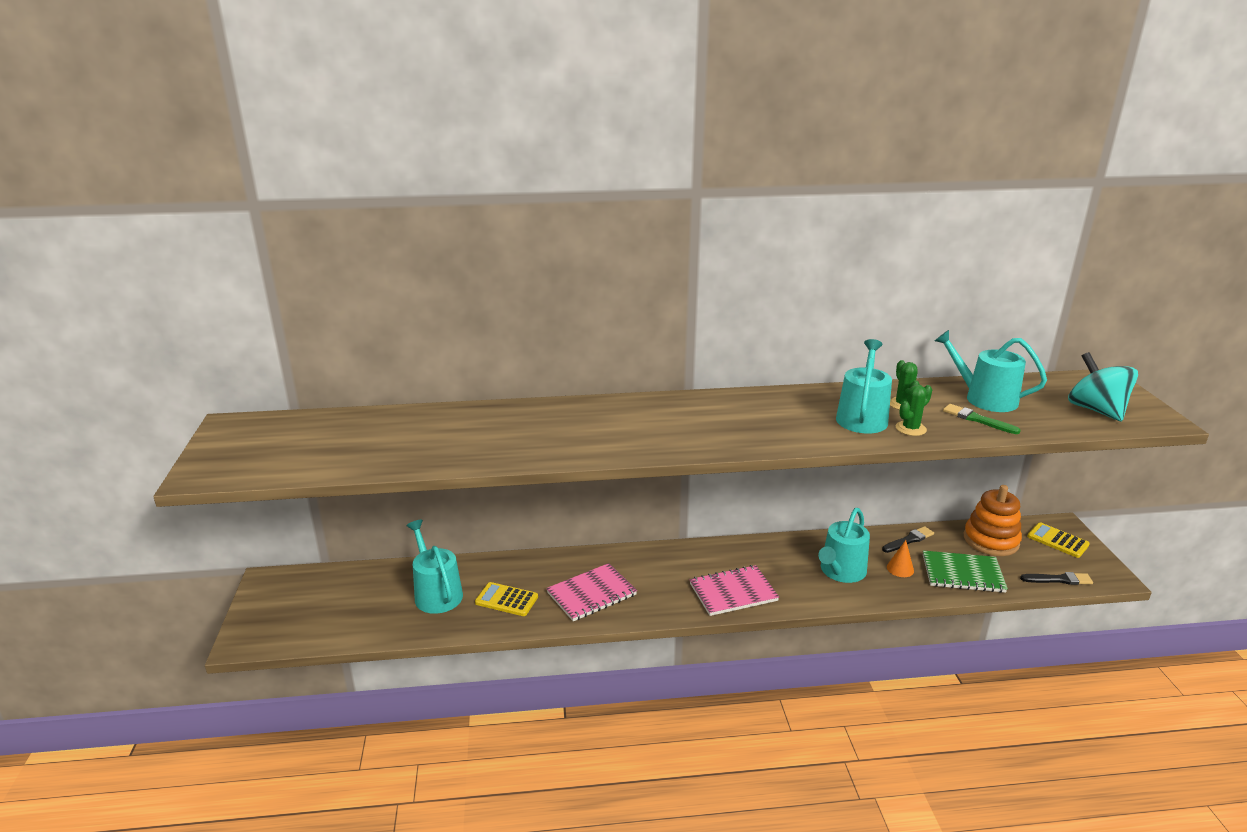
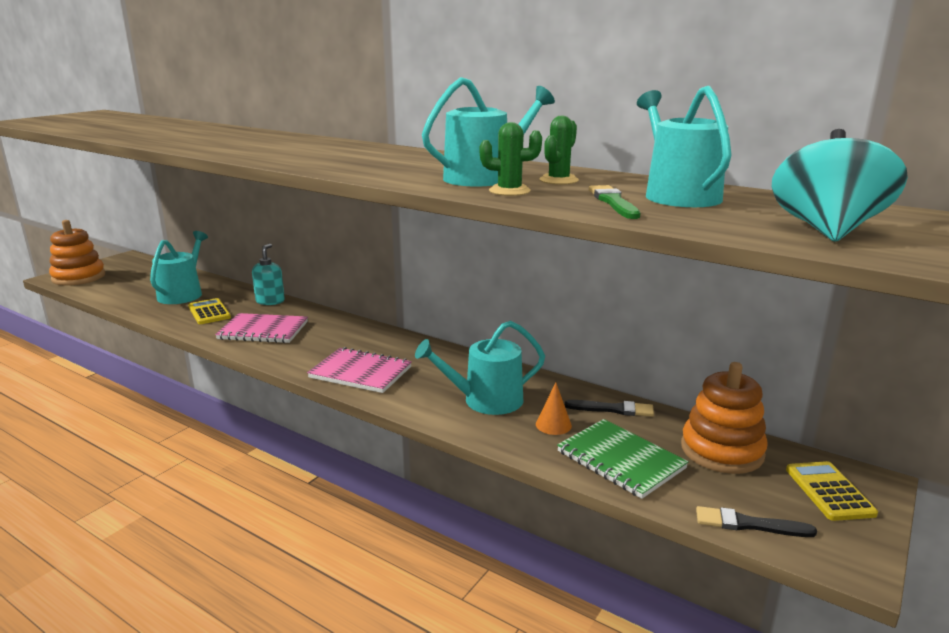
camera: 40 degrees right, 5 degrees down
black brush [1020,572,1093,585] -> black brush turned 150 degrees clockwise [696,506,817,537]
none -> orange stacking toy [49,220,105,286]
none -> turquoise soap dispenser [252,244,285,305]

